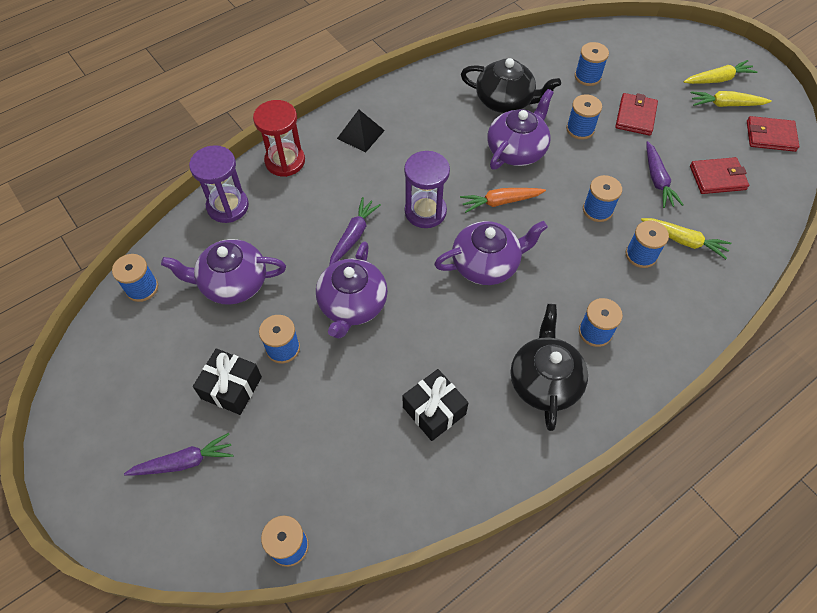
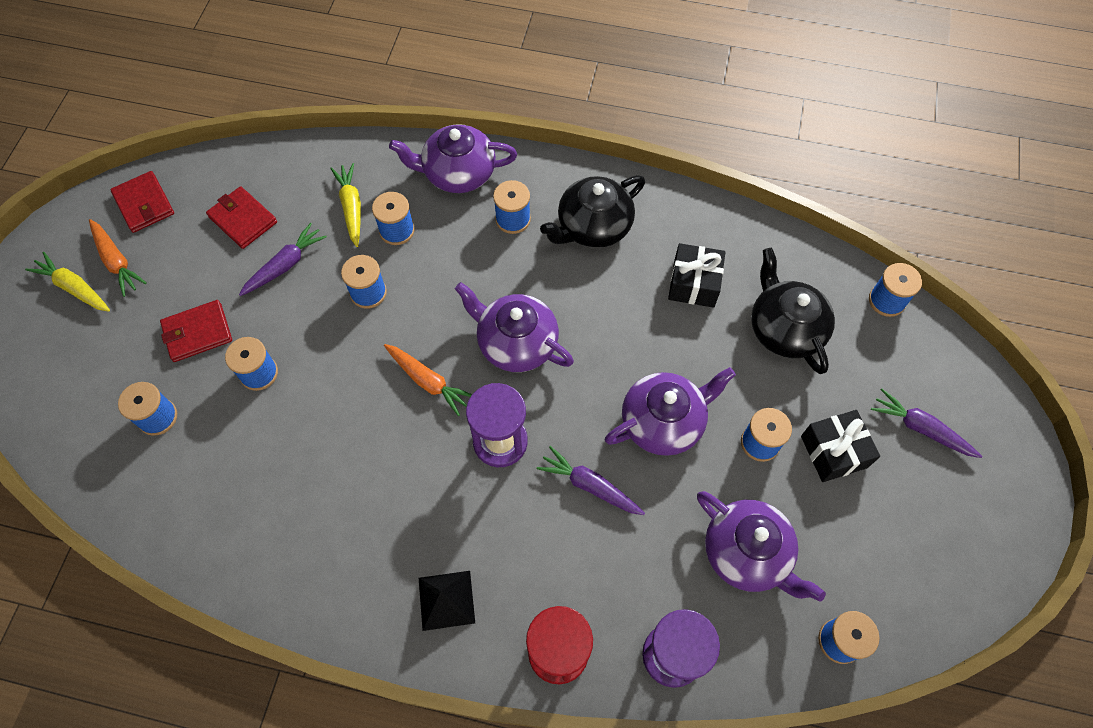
camera: 130 degrees left, 5 degrees up
purple carrot [329,197,381,266] -> purple carrot turned 45 degrees clockwise [537,446,645,515]
black teapot [461,58,561,113] -> black teapot moved to [751,247,835,374]
purple teapot [487,89,554,170] -> purple teapot moved to [389,124,517,193]
yellow carrot [691,91,772,107] -> orange carrot [89,219,147,297]

